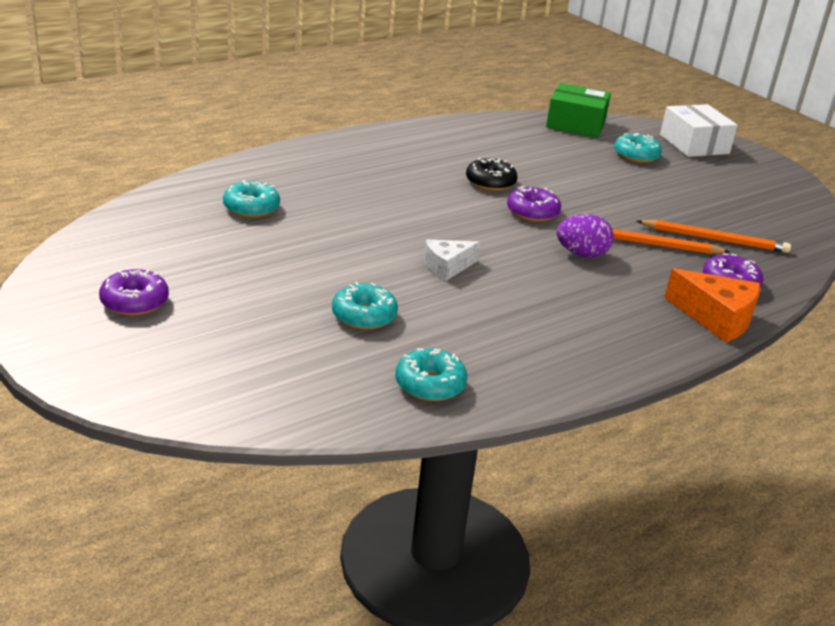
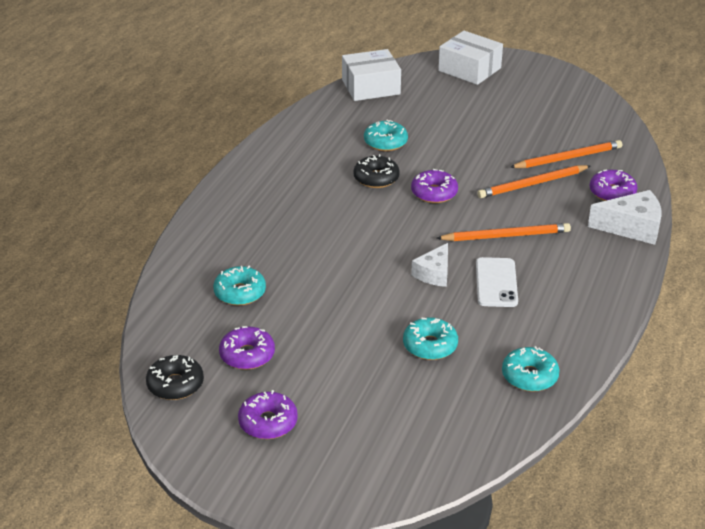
camera: 30 degrees left, 5 degrees up
green box [546,83,611,138] -> white box [342,49,401,101]
purple egg [557,214,614,258] -> none
turquoise donut [614,133,662,163] -> turquoise donut moved to [364,120,408,151]
orange cheese [664,268,760,342] -> white cheese [588,190,661,245]
none -> black donut [146,355,204,400]
none -> purple donut [219,326,275,370]
none -> orange pencil [436,223,571,241]
none -> white phone [476,257,518,307]

